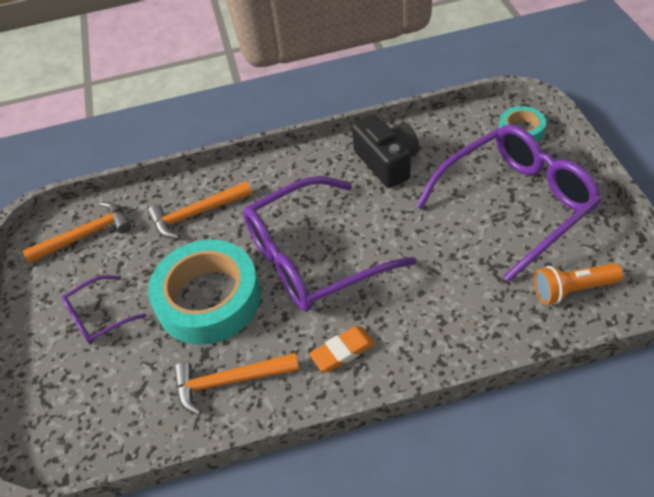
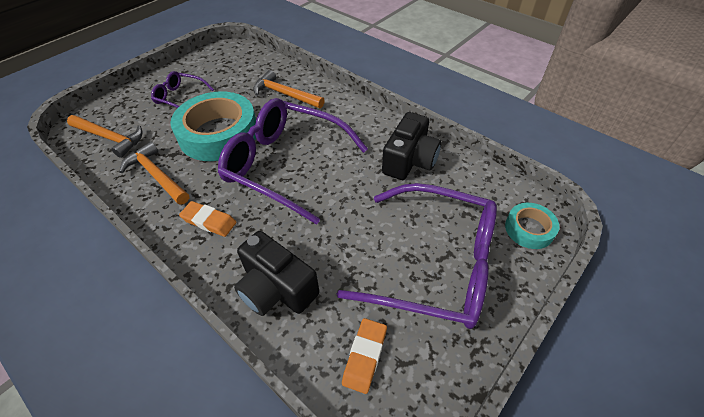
camera: 50 degrees right, 0 degrees up
orange hammer [23,202,131,264] -> orange hammer moved to [67,115,142,158]
orange flashlight [534,263,623,304] -> orange eraser [342,318,387,394]
none -> black camera [234,231,319,316]

